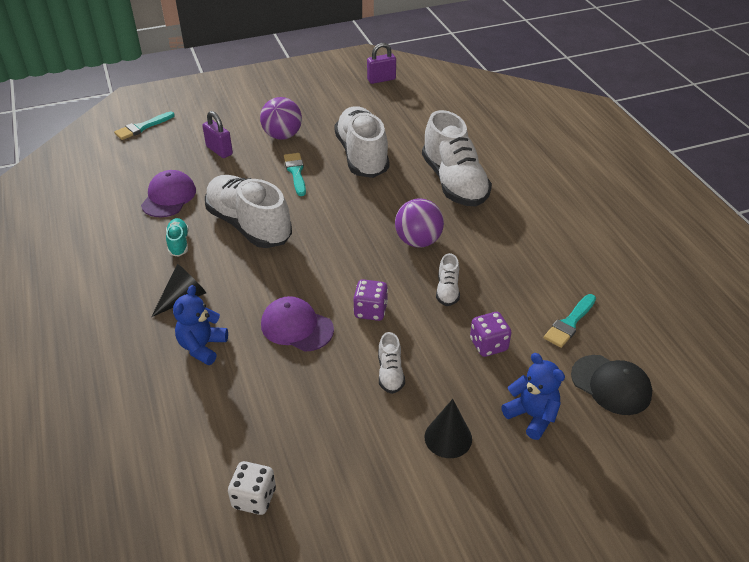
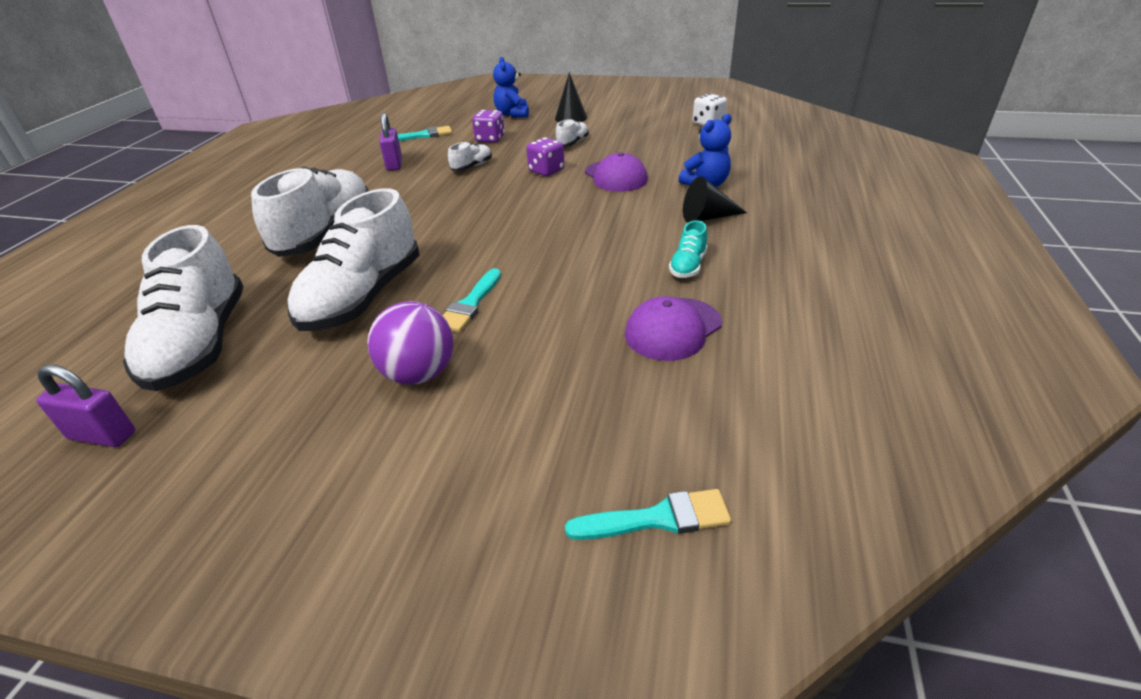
camera: 145 degrees left, 5 degrees down
purple padlock [202,111,233,158] -> purple padlock moved to [379,113,402,171]
white shoe [205,175,292,248] -> white shoe moved to [123,225,244,391]
purple ball [395,198,444,247] -> none
black cap [571,355,652,415] -> none

